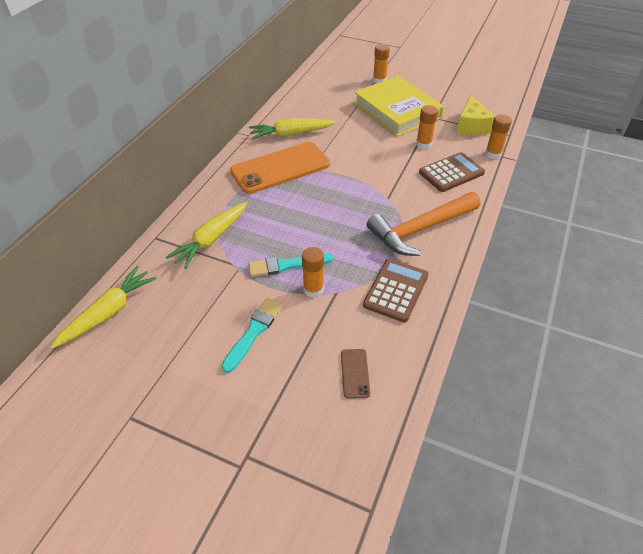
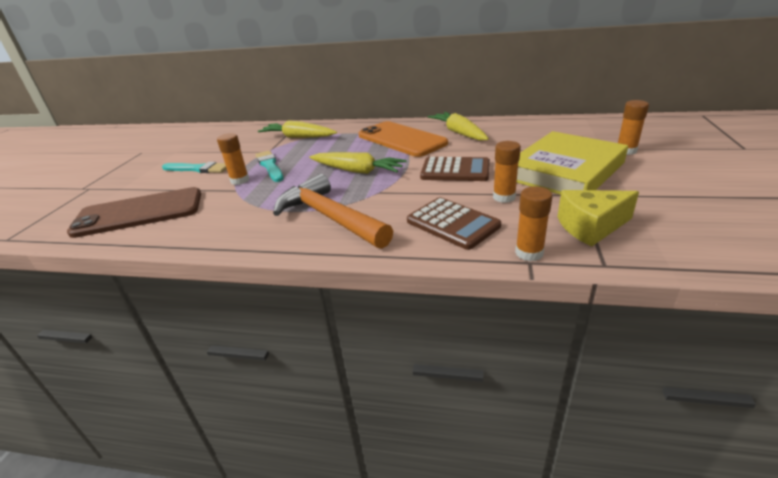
camera: 80 degrees right, 15 degrees down
yellow carrot [50,266,157,349] -> yellow carrot moved to [309,152,407,174]
brown phone [341,349,370,399] -> brown phone [67,187,201,238], size x2.38
brown calculator [363,259,429,322] -> brown calculator moved to [420,157,490,181]

